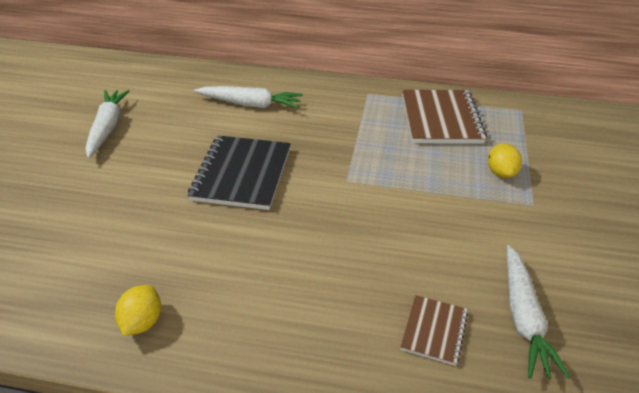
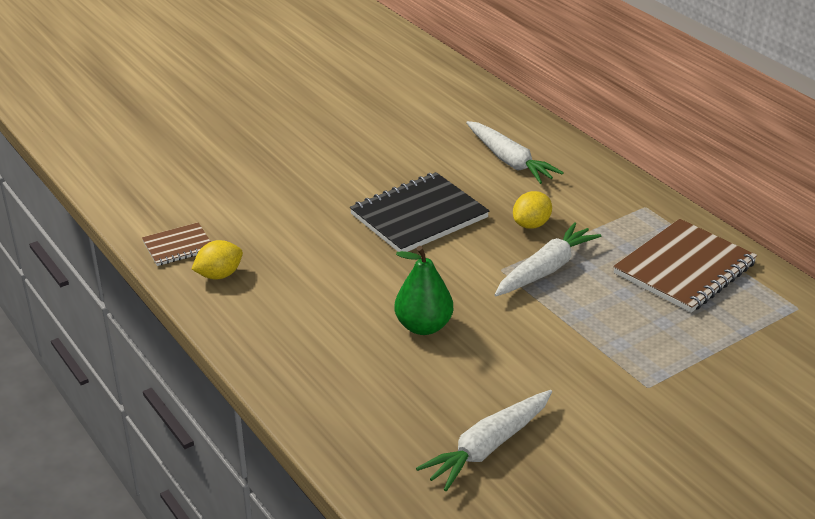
camera: 45 degrees right, 5 degrees down
white carrot [86,90,130,158] -> white carrot moved to [494,222,601,296]
brown notebook [400,295,468,366] -> brown notebook moved to [142,222,211,266]
yellow lemon [488,143,522,178] -> yellow lemon moved to [513,191,552,229]
none -> green pear [394,246,453,335]

